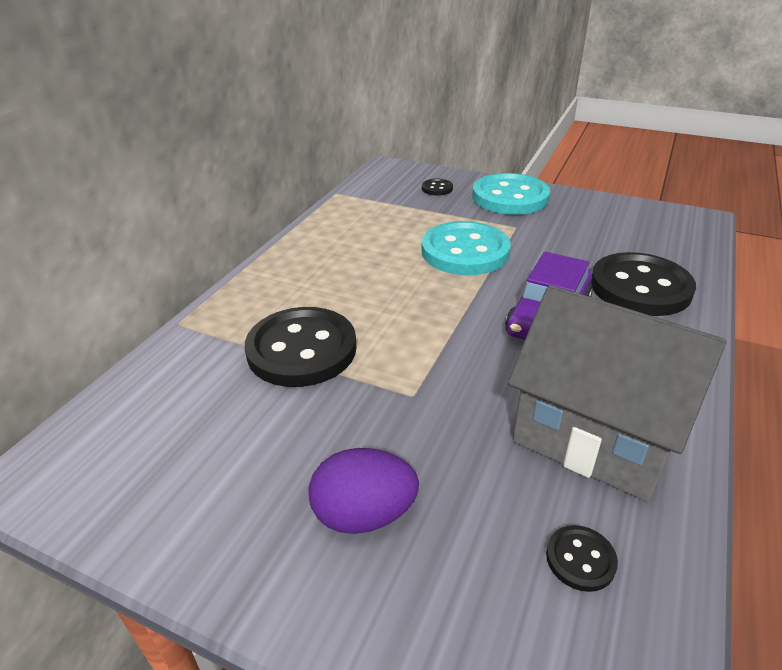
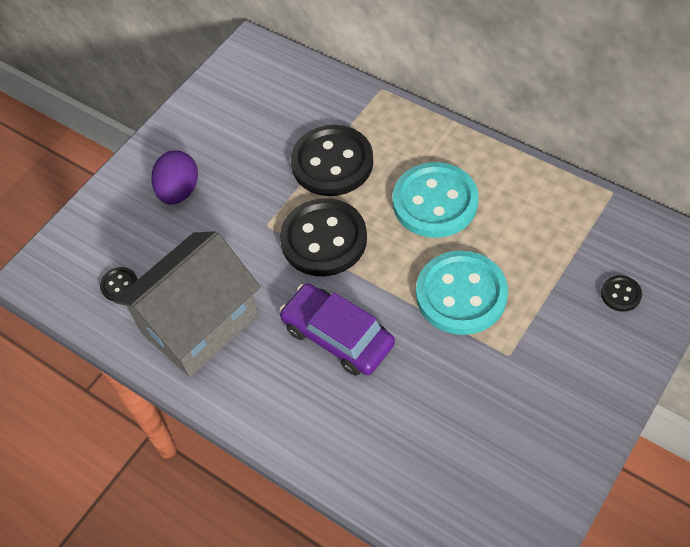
camera: 105 degrees right, 20 degrees up
turquoise button [472,173,550,215] -> turquoise button moved to [393,162,478,238]
black button [591,252,696,316] -> black button moved to [280,198,367,276]

